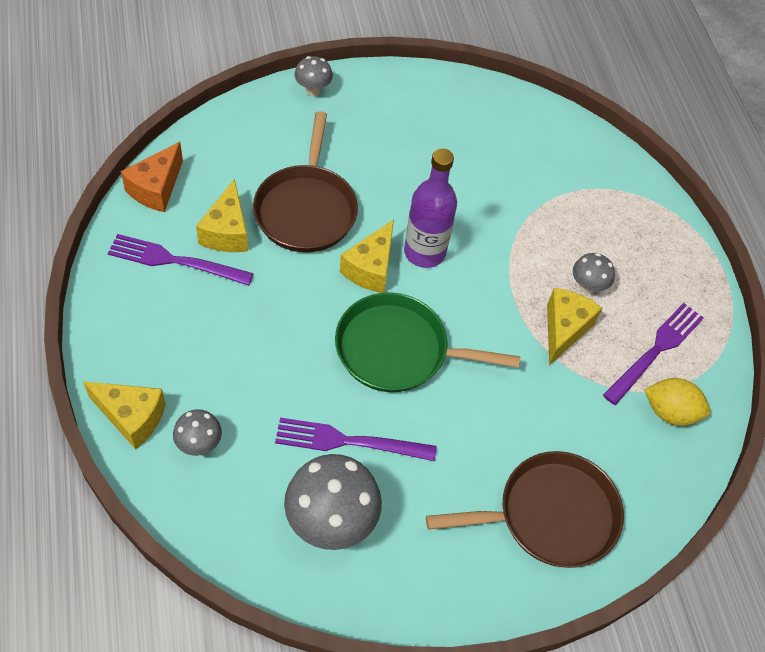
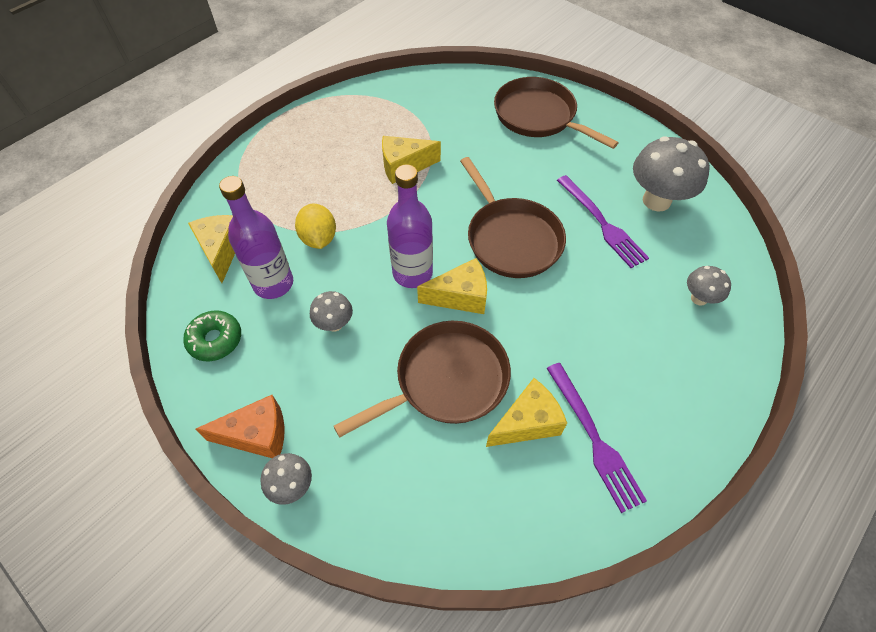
camera: 120 degrees left, 0 degrees up
yellow cheese [83,381,166,449] -> yellow cheese moved to [188,215,235,283]
orange cheese [121,142,183,212] -> orange cheese moved to [195,395,285,458]
green pan [335,293,520,392] -> brown pan [460,157,566,278]
grey mushroom [573,253,615,294] -> grey mushroom moved to [310,291,353,332]
purple fork [603,303,704,405] -> none
yellow lemon [644,378,710,426] -> yellow lemon moved to [295,203,336,249]
none -> green donut [183,310,241,361]
none -> purple bottle [219,176,293,299]

